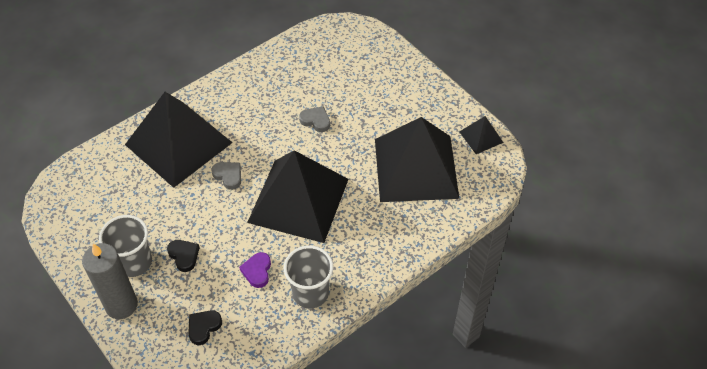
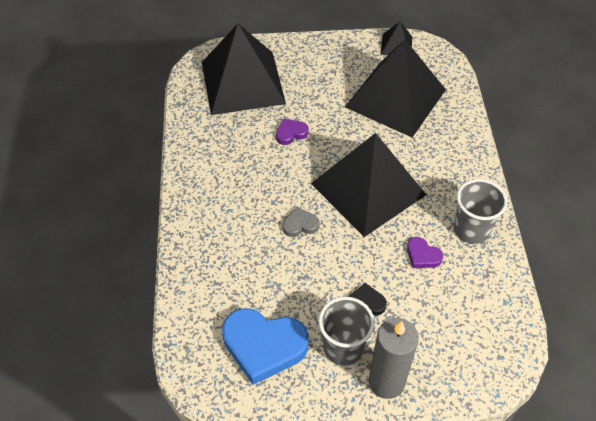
camera: 55 degrees left, 0 degrees up
black pyramid [125,92,233,188] -> black pyramid moved to [202,24,286,115]
black heart [188,310,222,345] -> none
grey heart [299,106,330,132] -> purple heart [276,118,309,145]
none -> blue heart [222,308,309,385]

